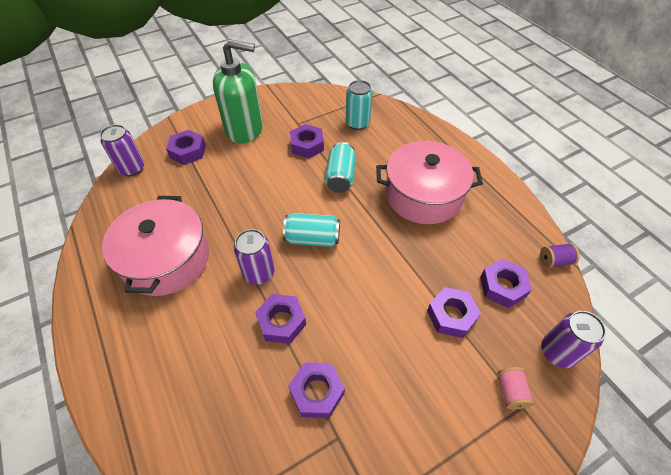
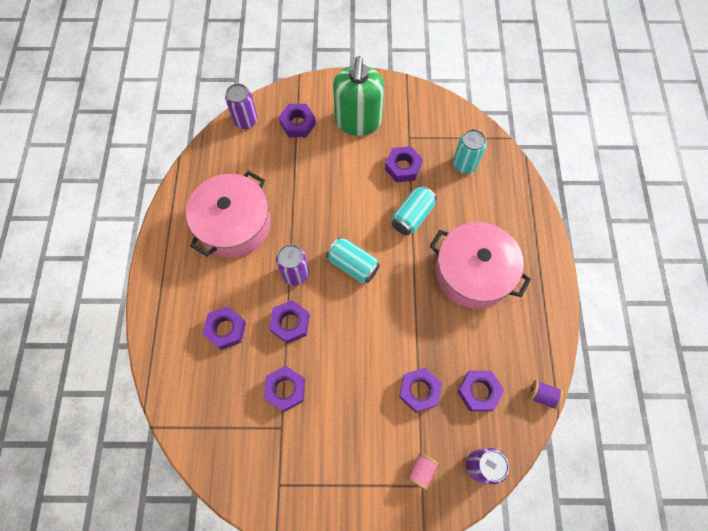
camera: 30 degrees right, 15 degrees up
green soap dispenser [213,39,263,143] -> green soap dispenser turned 60 degrees clockwise [333,56,385,136]
none -> purple nut [202,306,246,350]

